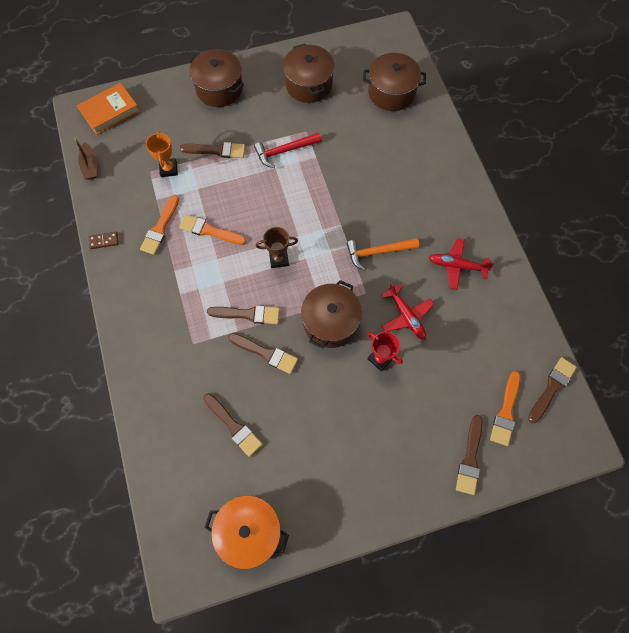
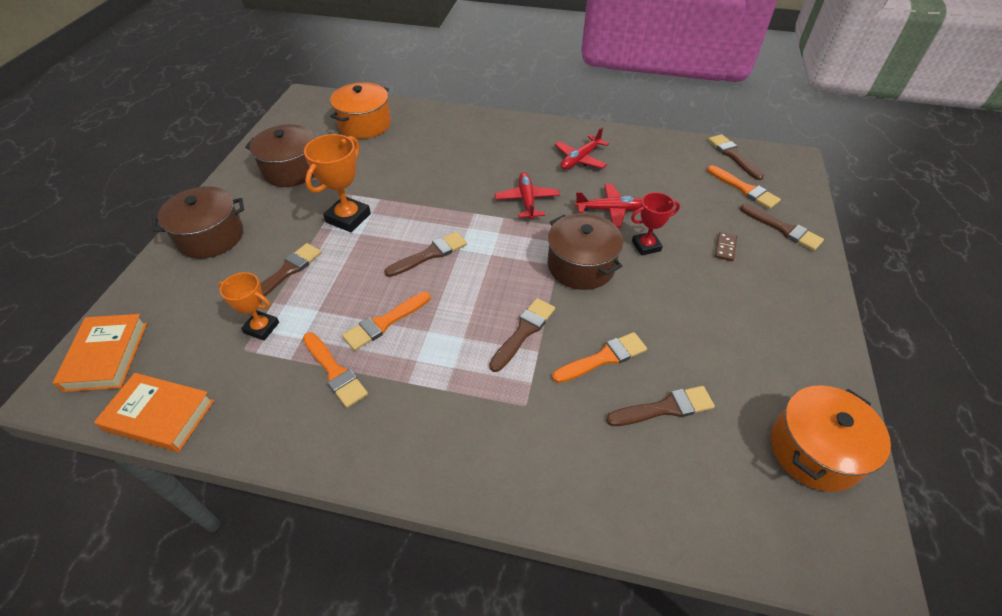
camera: 60 degrees left, 20 degrees down
brown boat [75,138,97,179] -> orange book [94,373,214,452]
brown domino [89,232,118,249] -> brown domino moved to [715,232,737,261]
brown brush [228,333,298,374] -> brown brush moved to [384,232,467,277]
red hammer [254,132,321,168] -> orange trophy [304,134,371,232]
brown trophy [256,227,298,268] -> none
orange hammer [346,238,419,271] -> red plane [495,172,560,220]
brown pot [363,53,426,111] -> orange pot [330,82,391,139]
none -> orange brush [552,332,647,383]

